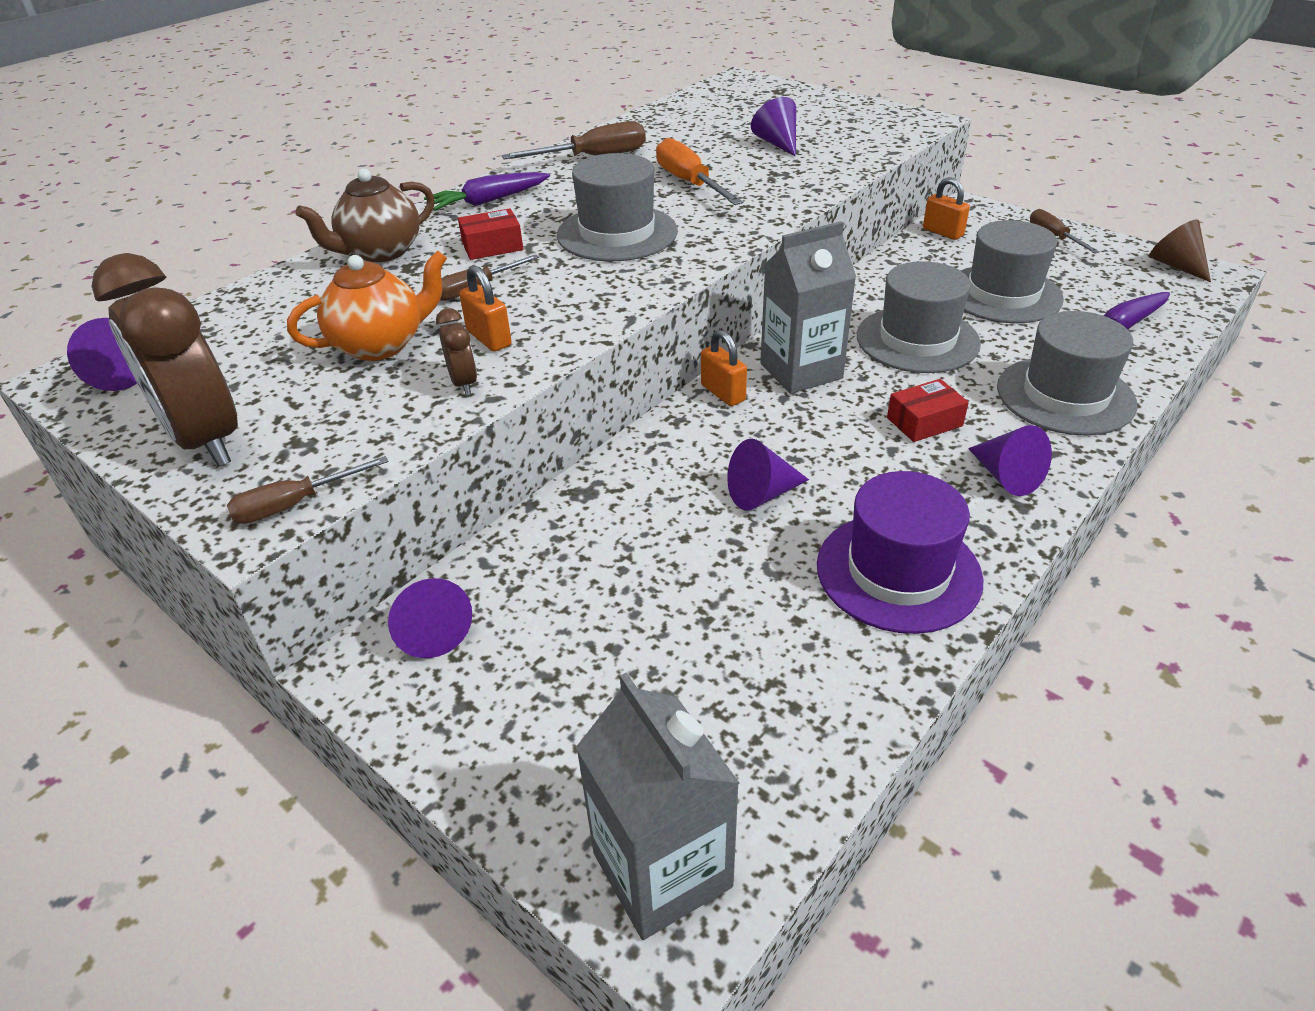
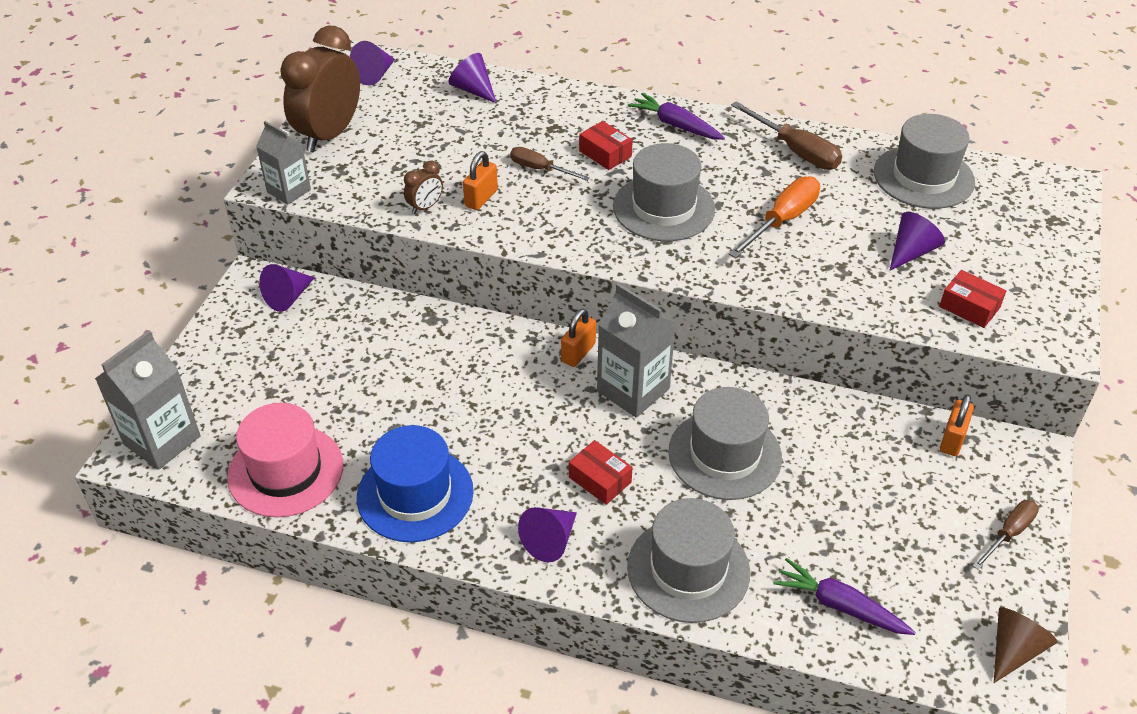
camera: 65 degrees right, 5 degrees up
brown screwdriver [227,456,389,524] -> grey carton [256,121,311,205]
orange teapot [287,251,447,361] -> none
brown teapot [295,169,434,262] -> none
purple cone [727,439,809,510] -> purple cone moved to [449,53,497,104]
purple hat [817,471,983,634] -> blue hat [357,425,474,542]
grey hat [961,220,1064,323] -> grey hat moved to [874,114,975,209]
none -> pink hat [227,403,343,517]
none -> red box [939,270,1006,328]

